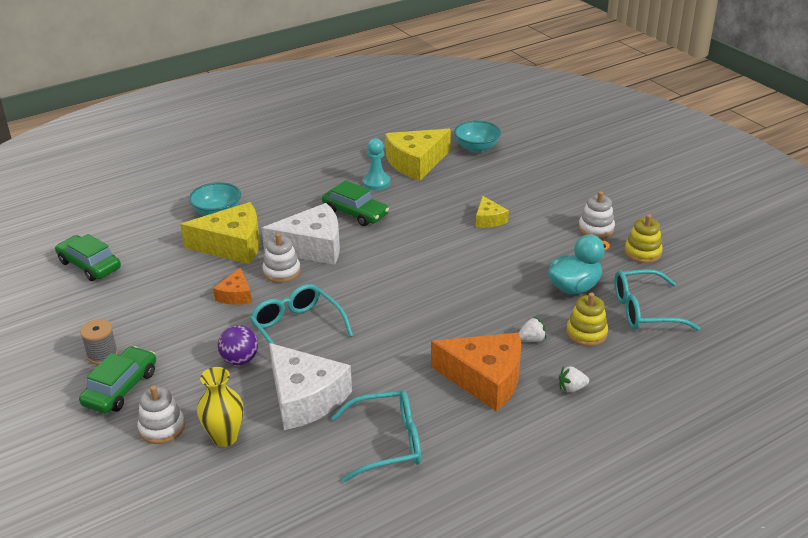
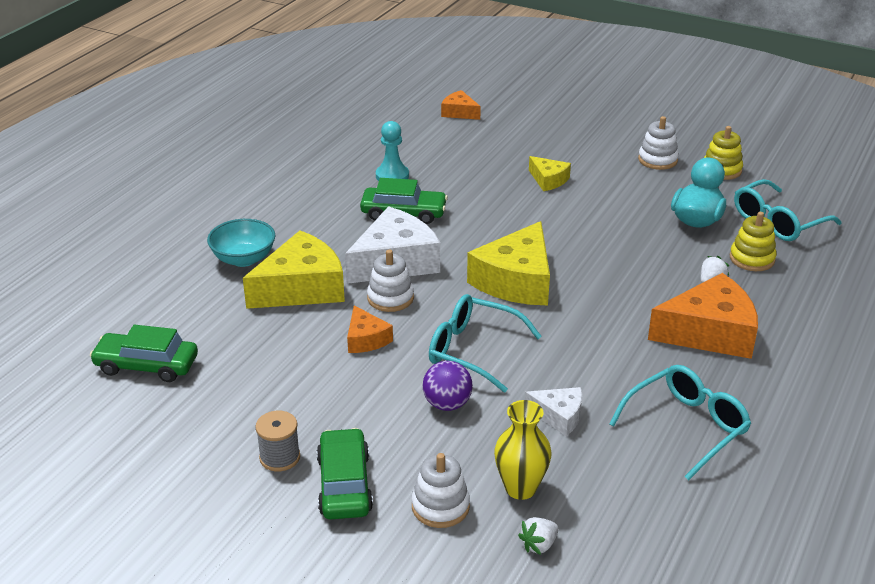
camera: 30 degrees left, 0 degrees up
white cheese [269,343,352,430] -> white cheese [525,387,582,436], size x0.51
yellow cheese [385,129,451,181] -> yellow cheese moved to [467,221,550,305]
turquoise bowl [454,121,501,153] -> orange cheese [441,90,481,120]
white strawberry [559,366,589,393] -> white strawberry moved to [518,517,559,555]

